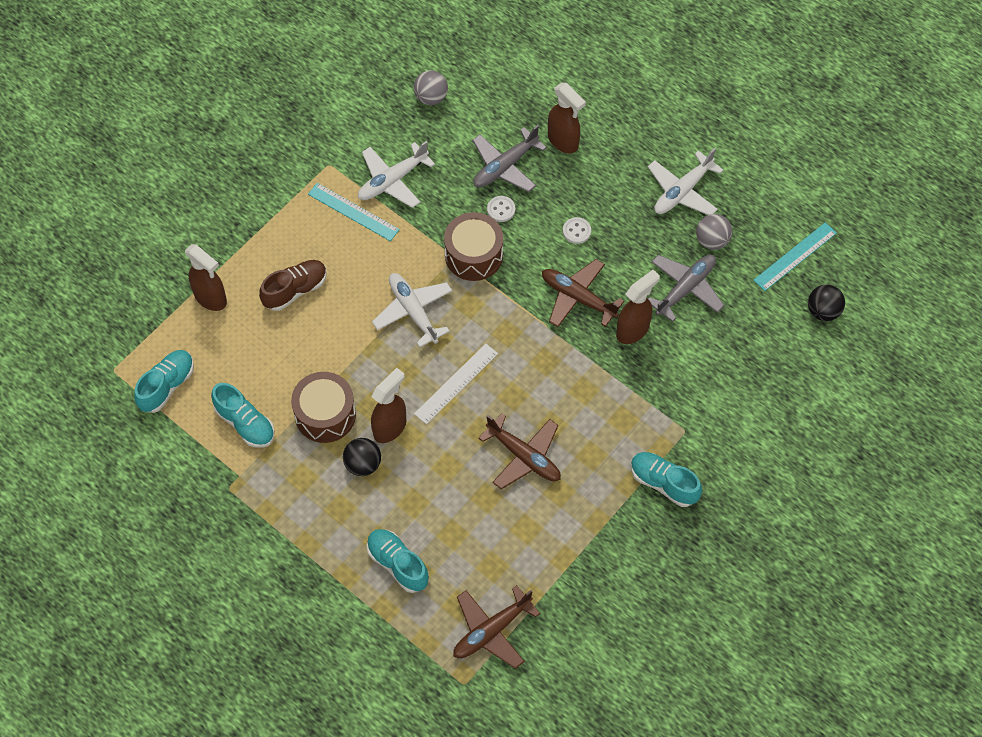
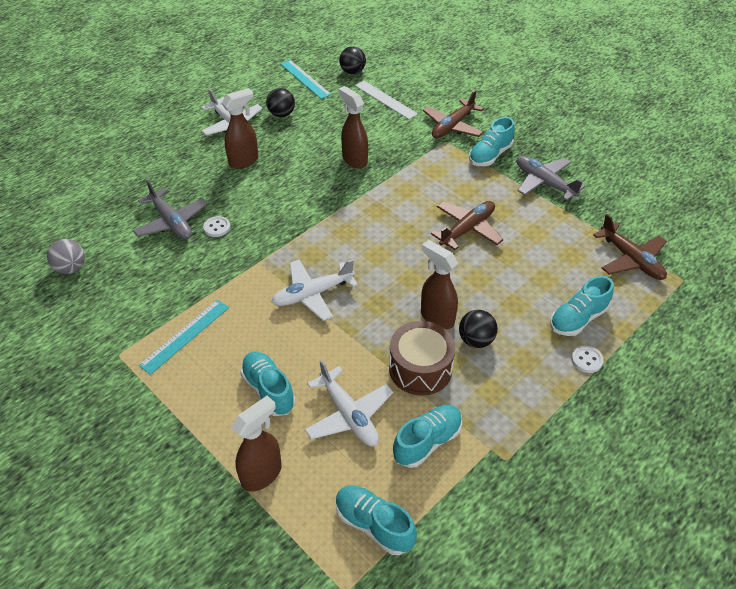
camera: 85 degrees left, 15 degrees down
brown shoe [259,260,327,311] -> turquoise shoe [240,352,296,416]
white plane [358,141,435,208] -> white plane moved to [305,360,393,446]
white ruler [414,344,498,424] -> white ruler moved to [355,81,418,119]
brown drum [444,212,503,281] -> none
brown plane [542,259,624,327] -> brown plane moved to [423,90,484,138]
brown spray bottle [548,83,586,153] -> brown spray bottle moved to [222,88,259,169]
white button [563,217,591,244] -> white button moved to [571,346,604,373]
grey plane [648,254,724,322] -> grey plane moved to [517,156,585,201]
grey ball [696,214,732,250] -> black ball [266,88,295,117]

